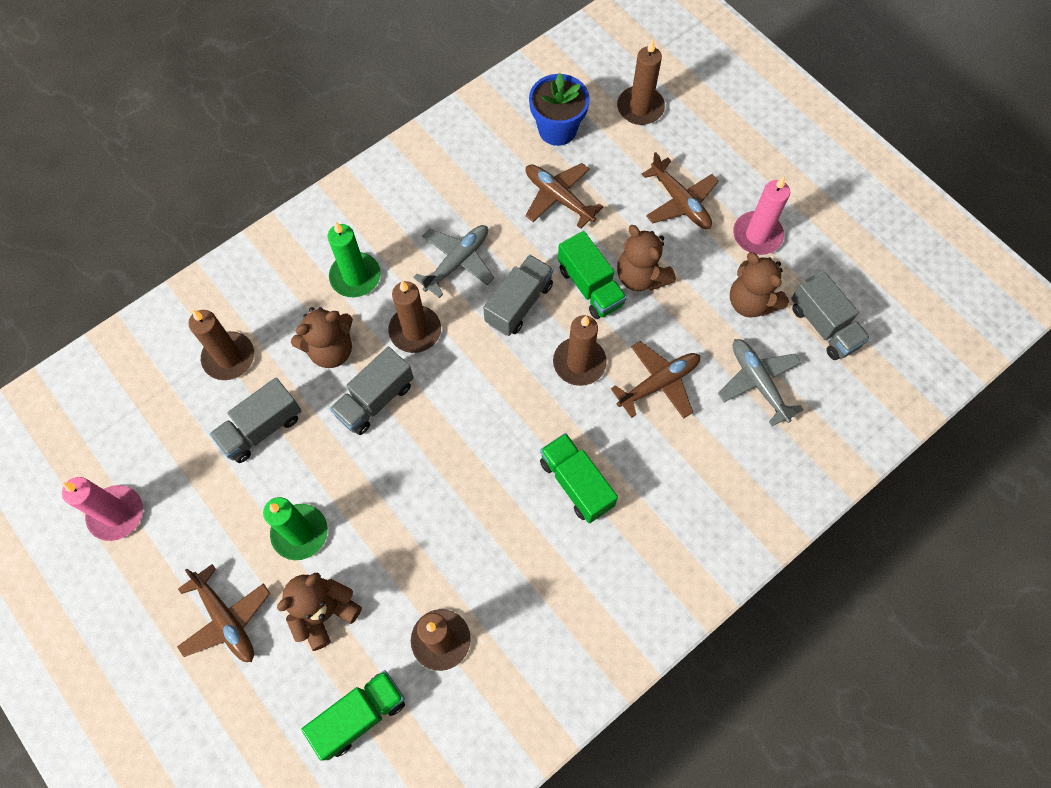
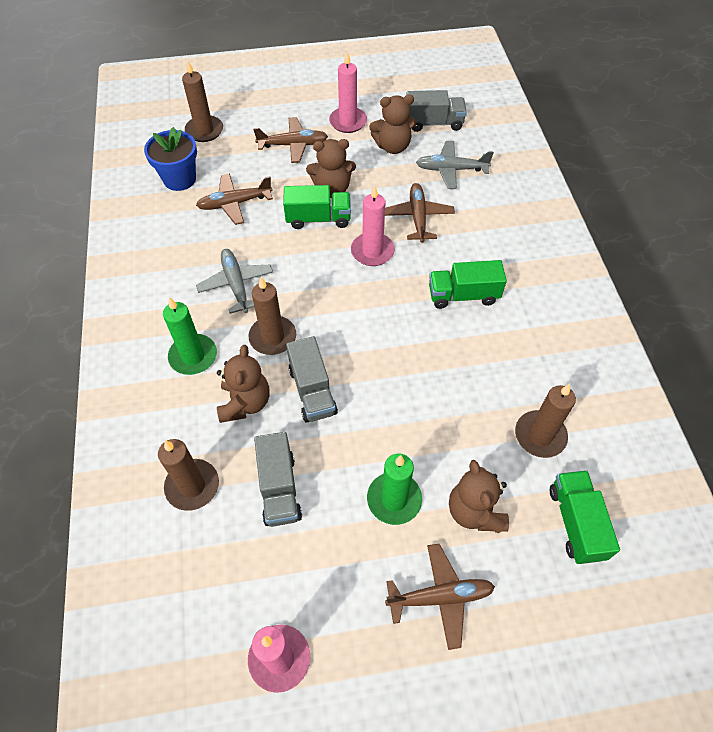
camera: 60 degrees left, 10 degrees down
grey truck [483,255,553,336] -> none
brown candle [553,315,607,386] -> pink candle [351,185,395,266]

